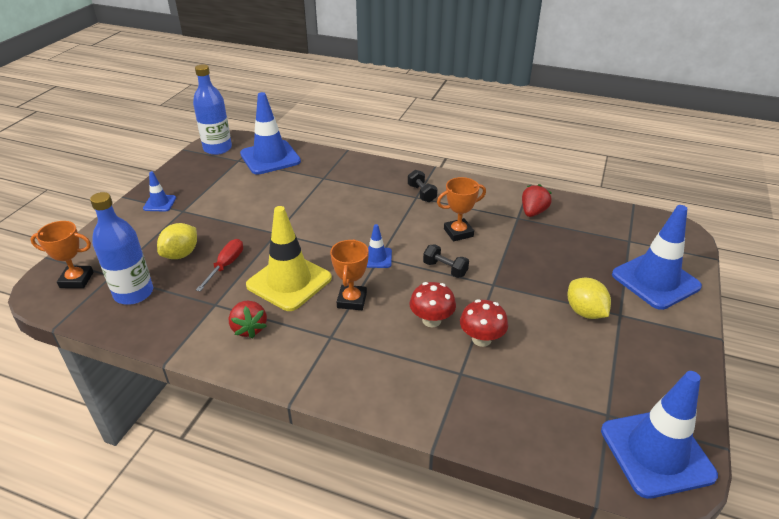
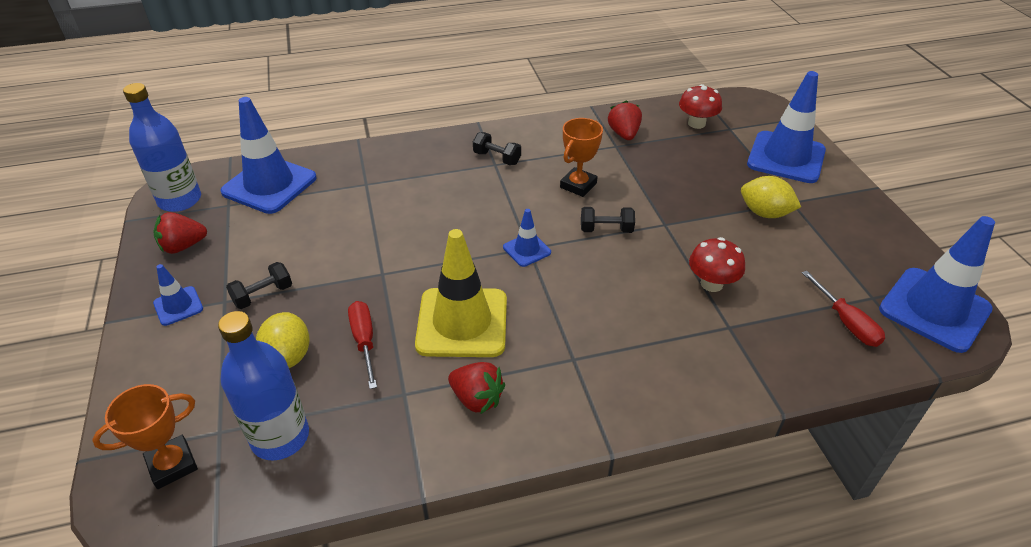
camera: 35 degrees left, 5 degrees up
orange trophy [330,239,369,310] -> none
red mushroom [409,282,456,327] -> red mushroom moved to [679,84,722,129]
none -> red strawberry [153,212,207,254]
none -> black dumbbell [226,262,292,309]
none -> red screwdriver [802,271,885,347]

